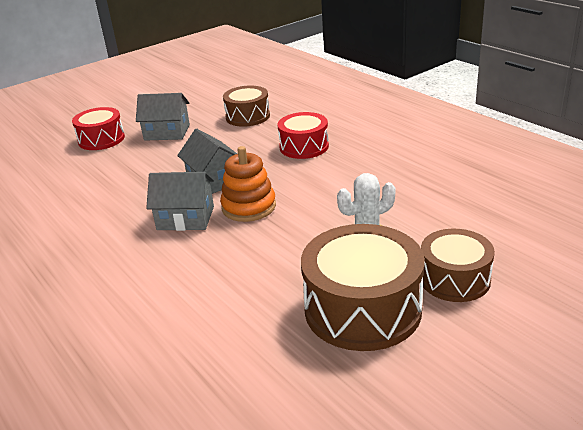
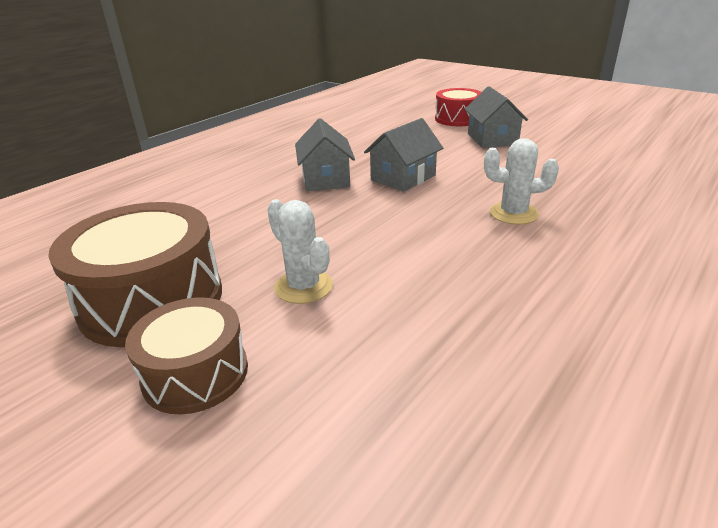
camera: 75 degrees right, 0 degrees up
orange stacking toy [220,146,276,222] -> none
brown drum [223,85,270,127] -> none
red drum [278,112,329,159] -> white cactus [484,138,559,225]

